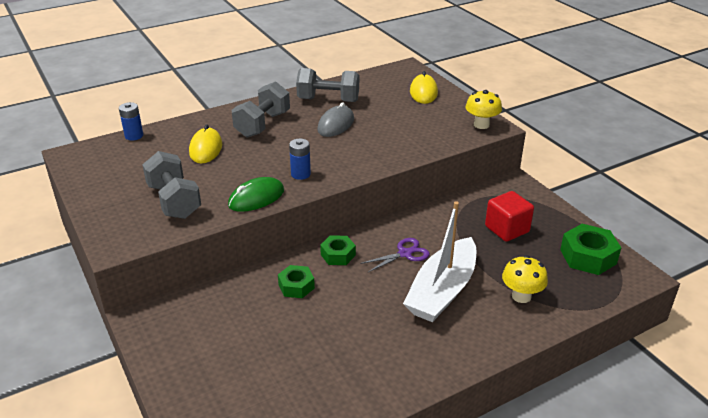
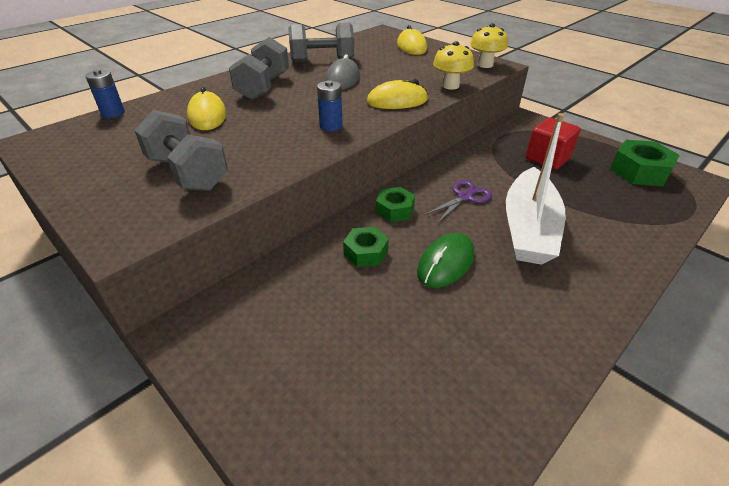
camera: 15 degrees left, 5 degrees up
green mouse [228,177,284,212] -> green mouse moved to [417,233,474,288]
yellow mushroom [502,255,548,303] -> yellow mushroom moved to [433,41,474,89]
none -> yellow mouse [367,79,428,109]

